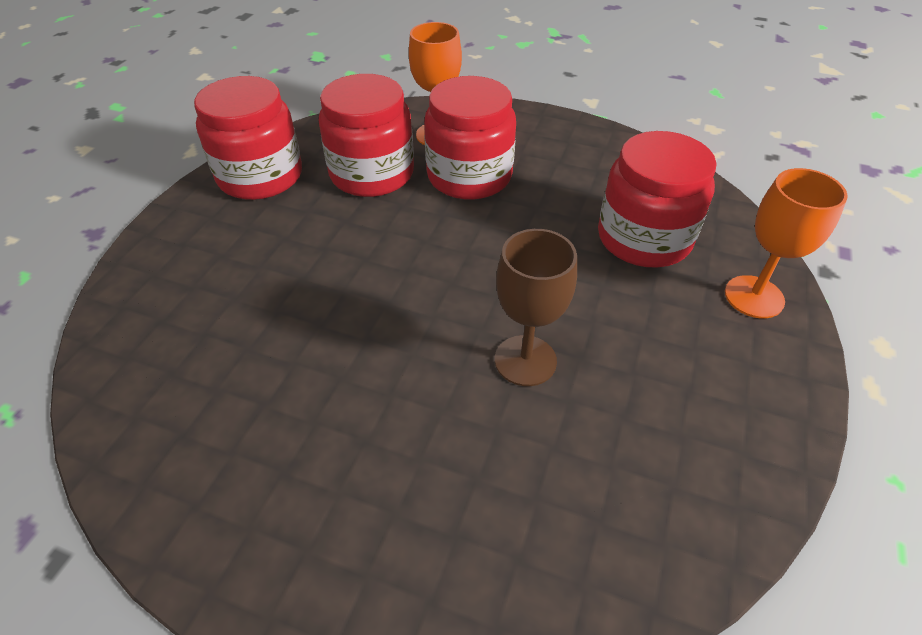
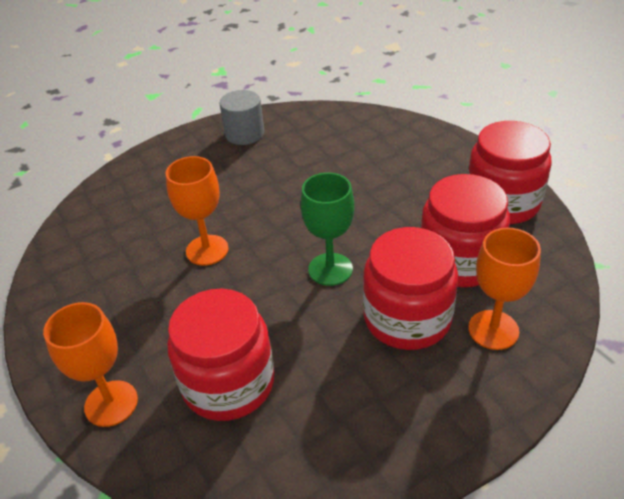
camera: 130 degrees right, 5 degrees down
brown goblet [495,229,577,386] -> orange goblet [165,156,229,266]
none -> grey cylinder [219,90,264,145]
none -> green goblet [301,173,354,286]

